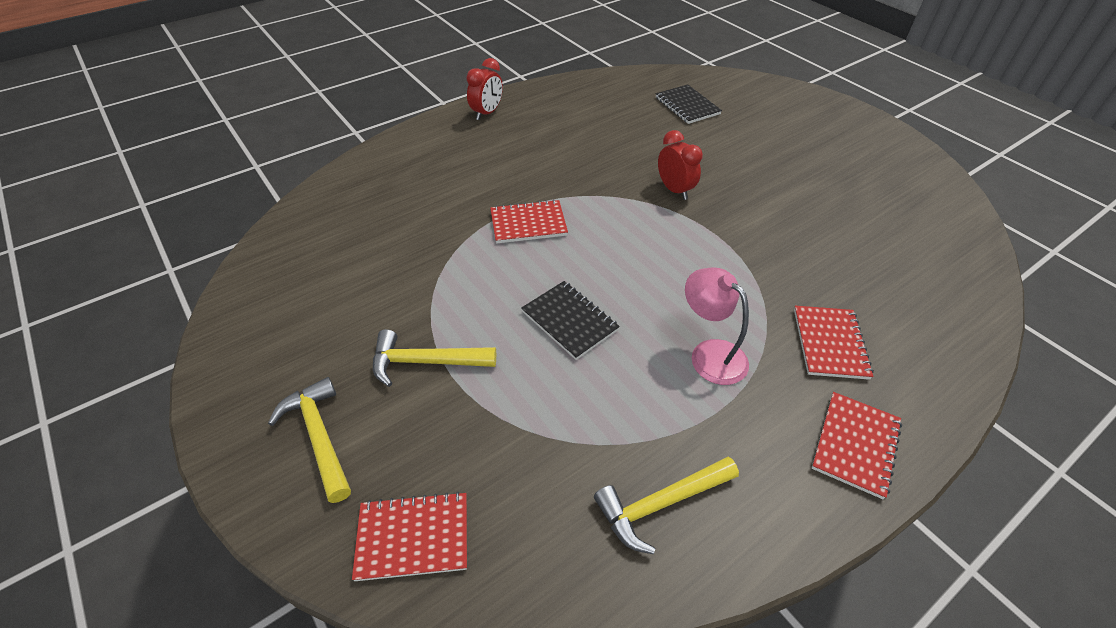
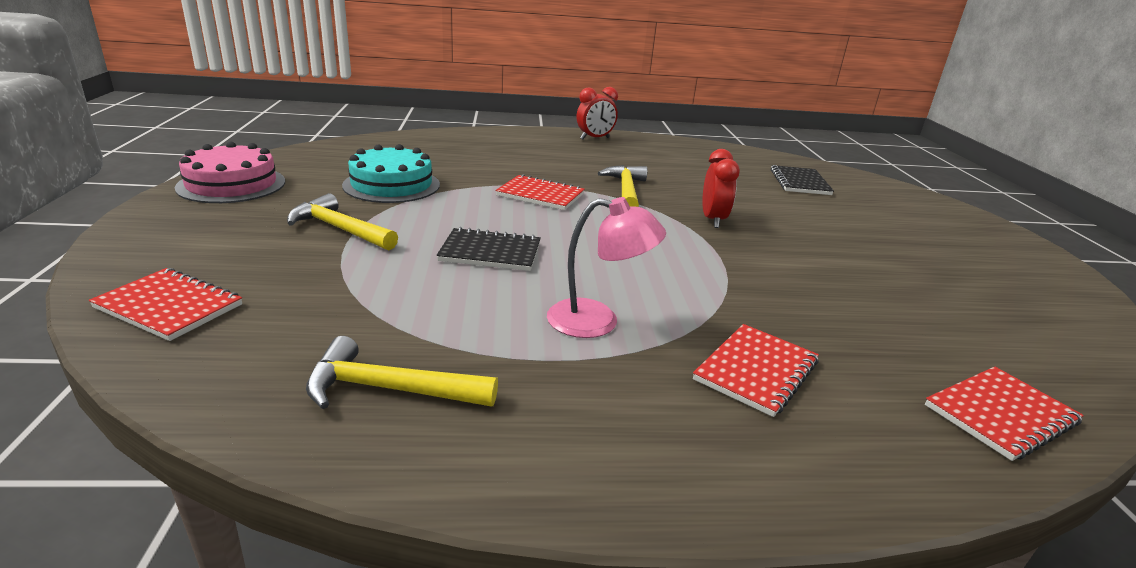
camera: 30 degrees right, 20 degrees down
yellow hammer [268,377,351,503] -> yellow hammer moved to [598,165,647,207]
black notebook [521,281,620,360] -> black notebook turned 75 degrees counterclockwise [437,227,541,271]
pink lamp [685,267,749,385] -> pink lamp turned 105 degrees clockwise [547,197,666,338]
red notebook [812,392,902,499] -> red notebook moved to [925,367,1084,461]
none -> pink cake [175,142,285,203]
none -> turquoise cake [342,144,440,203]

